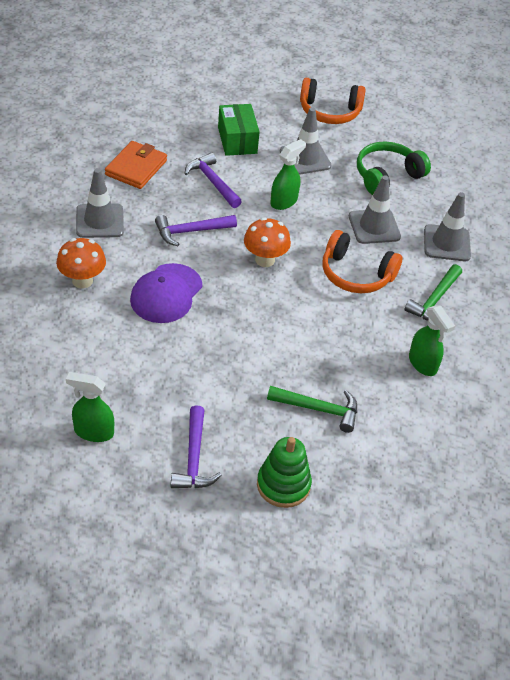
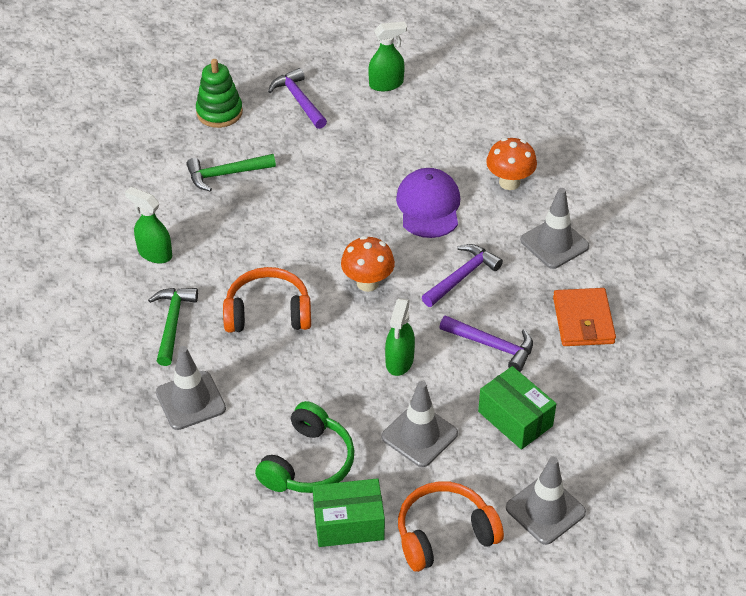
camera: 155 degrees right, 0 degrees up
grey traffic cone [349,175,401,244] -> grey traffic cone moved to [506,457,586,545]
none -> green box [313,478,385,547]

